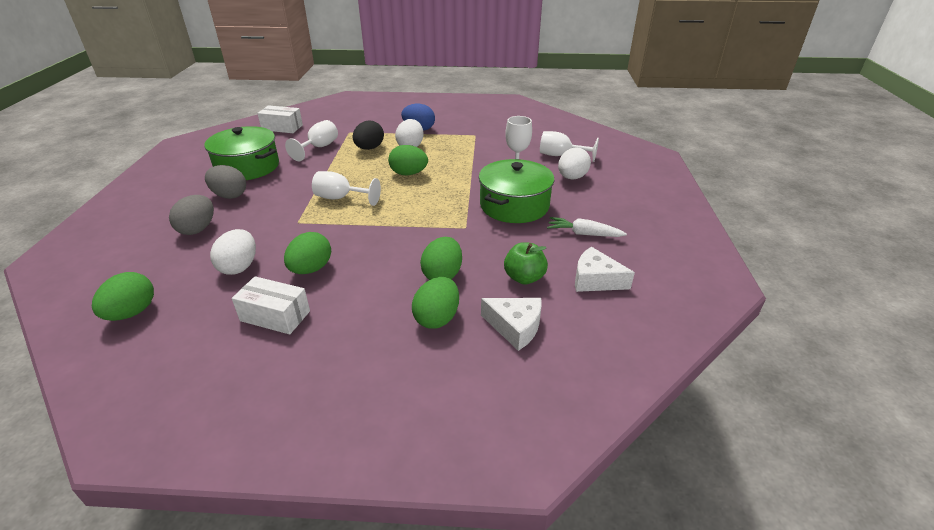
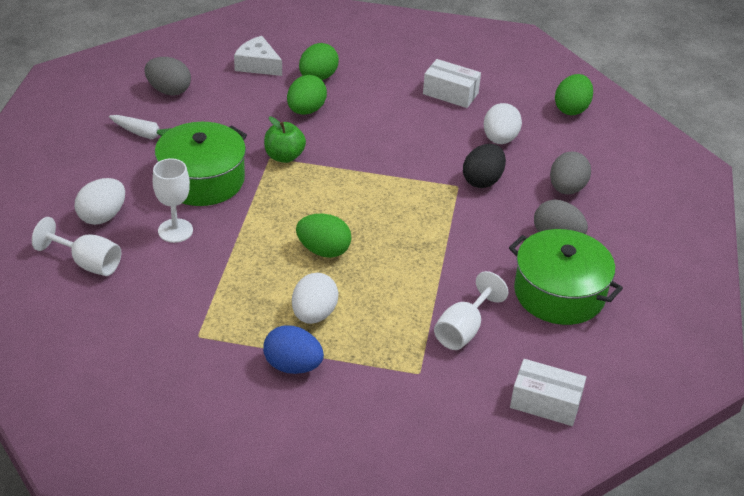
camera: 175 degrees left, 5 degrees up
green egg [284,232,331,274] -> none
white goblet [312,171,381,206] -> none
black egg [353,121,384,150] -> black egg moved to [463,144,506,188]
green apple [504,242,548,285] -> green apple moved to [264,116,306,163]
white cheese [575,247,635,292] -> grey egg [145,57,191,96]

